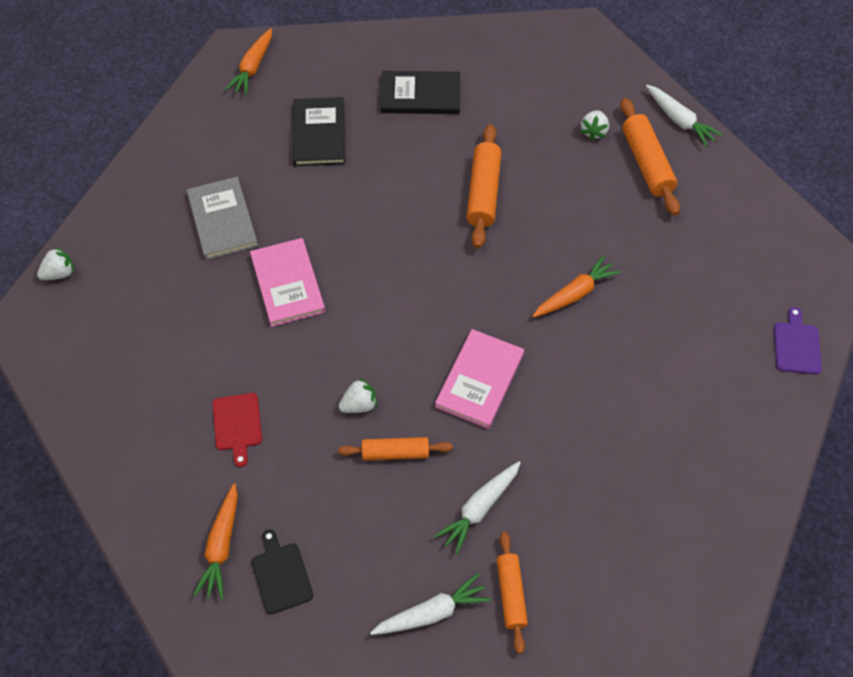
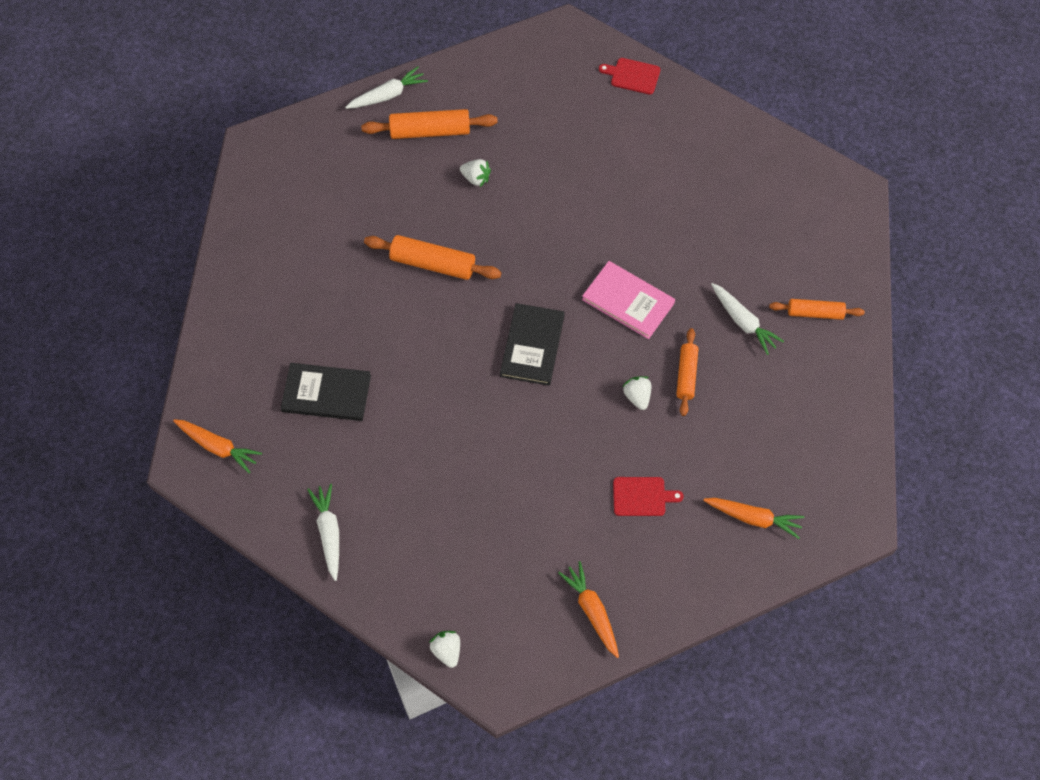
camera: 80 degrees left, 5 degrees up
grey book [187,177,258,260] -> none
pink book [250,238,325,327] -> none
black cutting board [251,529,314,615] -> none
white carrot [370,573,491,635] -> white carrot moved to [307,484,339,581]
black book [380,71,460,114] -> black book moved to [500,303,565,386]
orange carrot [532,255,621,317] -> orange carrot moved to [558,561,619,658]
white strawberry [580,110,609,141] -> white strawberry moved to [460,159,491,187]
purple cutting board [774,307,822,374] -> red cutting board [599,58,660,95]

